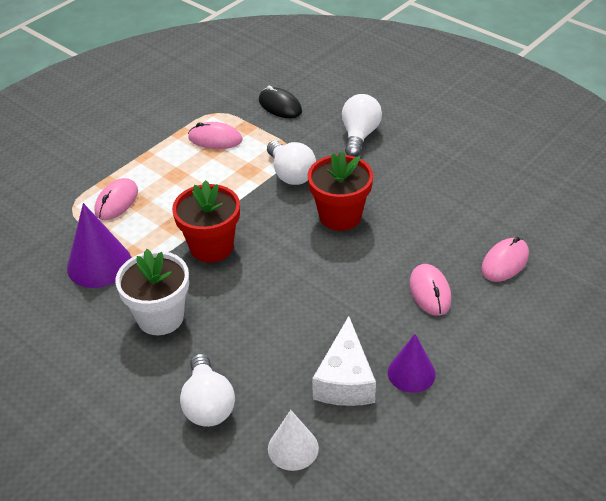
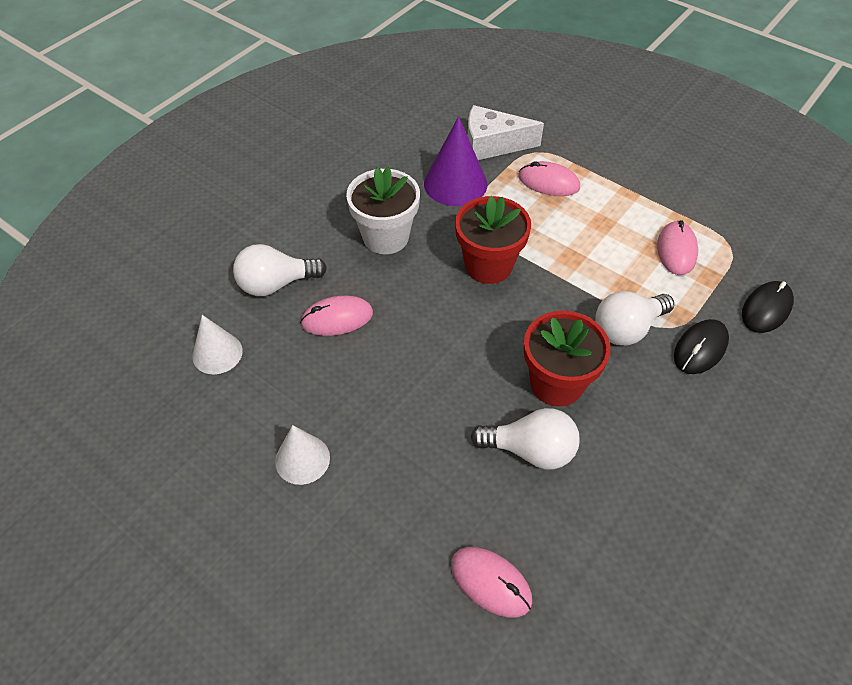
camera: 85 degrees right, 10 degrees up
white cheese [312,316,376,406] -> white cheese moved to [468,105,544,160]
white light bulb [342,94,382,157] -> white light bulb moved to [471,408,580,469]
purple cone [388,334,436,393] -> white cone [275,425,330,485]
pink mouse [410,264,452,316] -> pink mouse moved to [300,296,373,336]
none -> black mouse [674,319,729,374]

